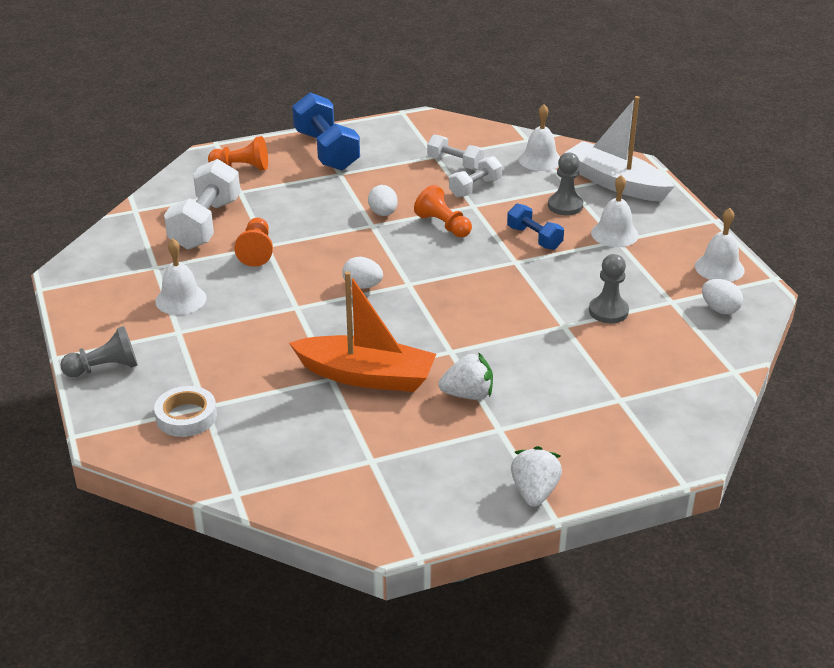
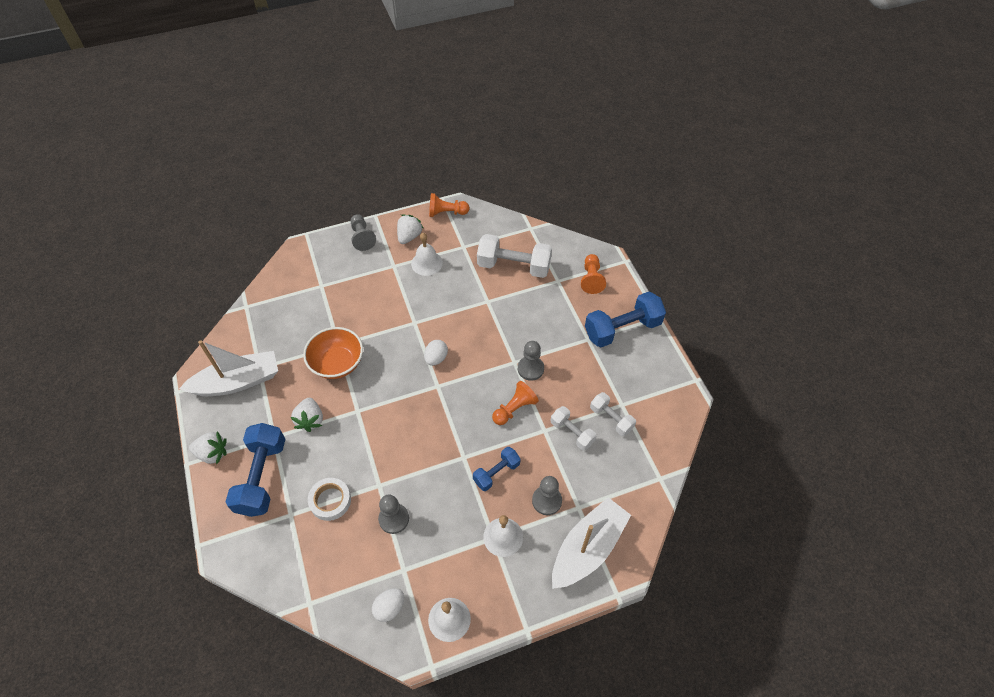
camera: 90 degrees right, 20 degrees up
white tape [154,386,217,437] -> white tape moved to [308,478,351,521]
orange pawn [234,218,273,267] -> orange pawn moved to [429,193,470,217]
orange boat [289,271,436,392] -> orange bowl [303,327,363,379]
white egg [368,185,398,216] -> grey pawn [518,341,544,381]
white dumbbell [427,134,484,170] -> white dumbbell turned 75 degrees counterclockwise [590,392,636,436]
white bell [519,104,560,171] -> none
none -> white boat [179,340,278,396]
none -> blue dumbbell [226,423,285,517]
none -> white strawberry [397,215,423,244]

